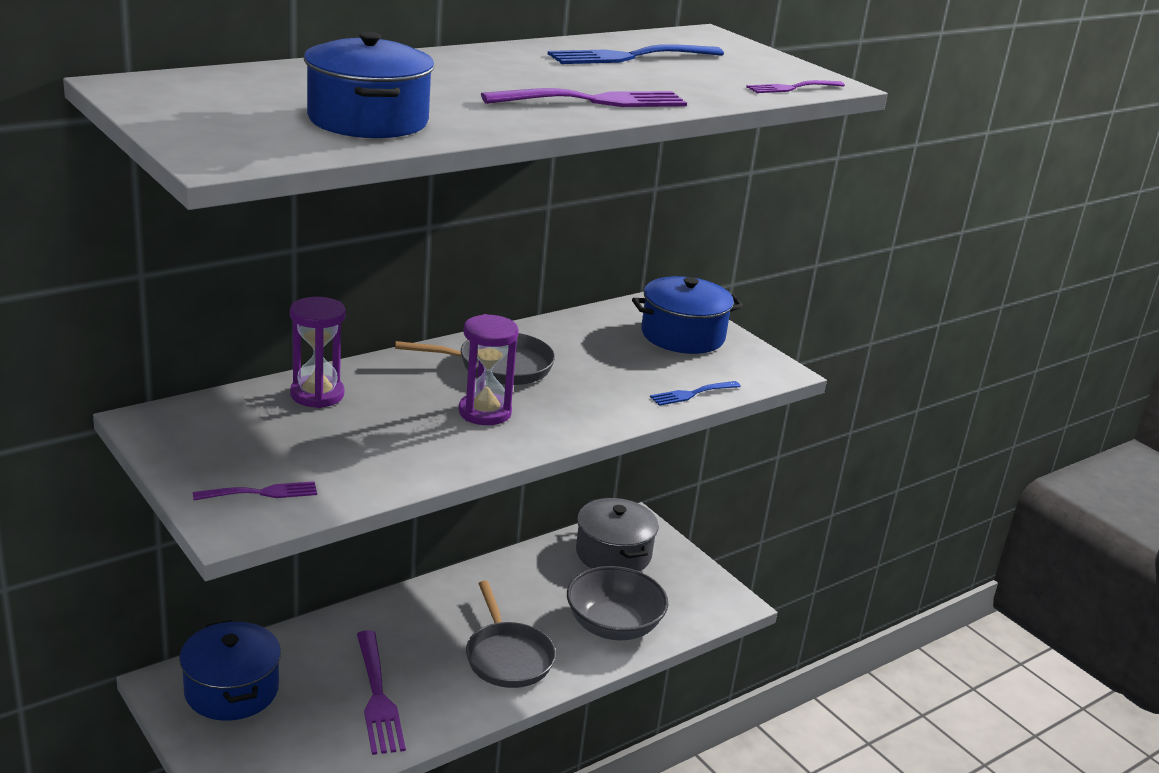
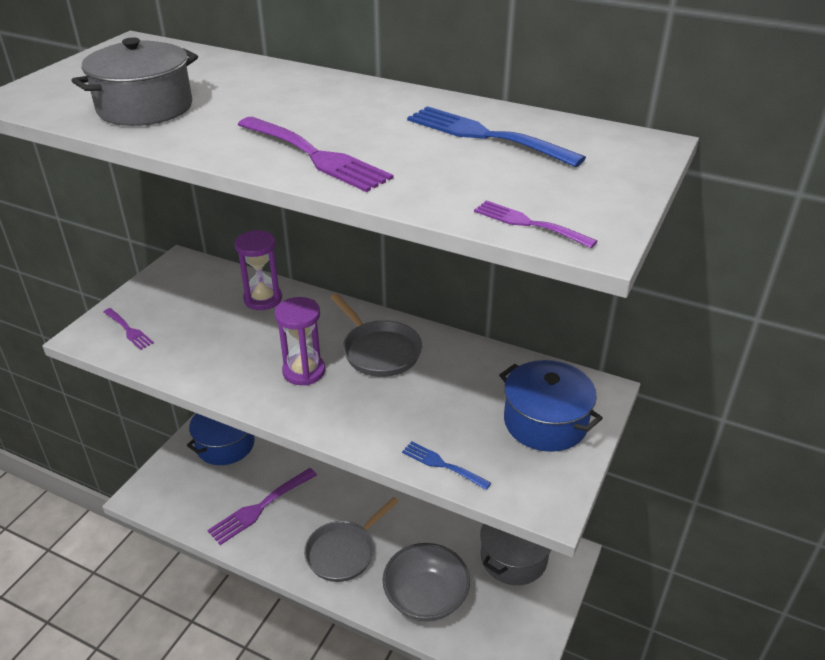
camera: 65 degrees right, 10 degrees up
blue pot [304,32,434,138] -> grey pot [71,37,198,126]

